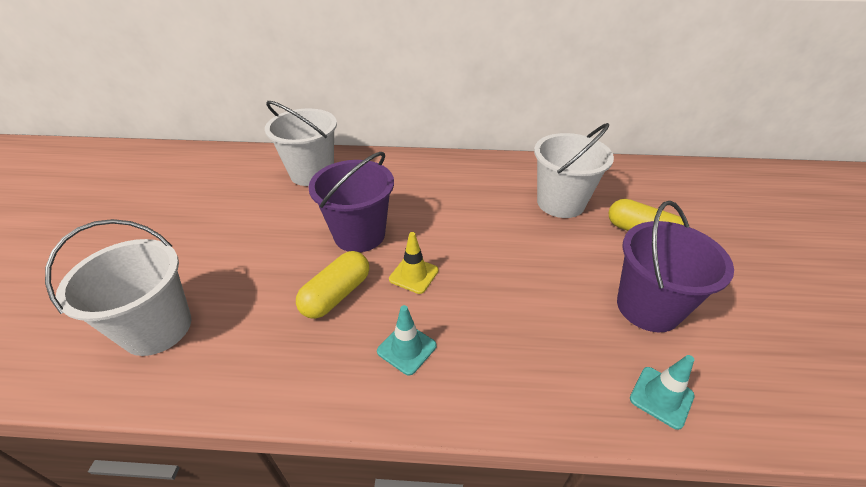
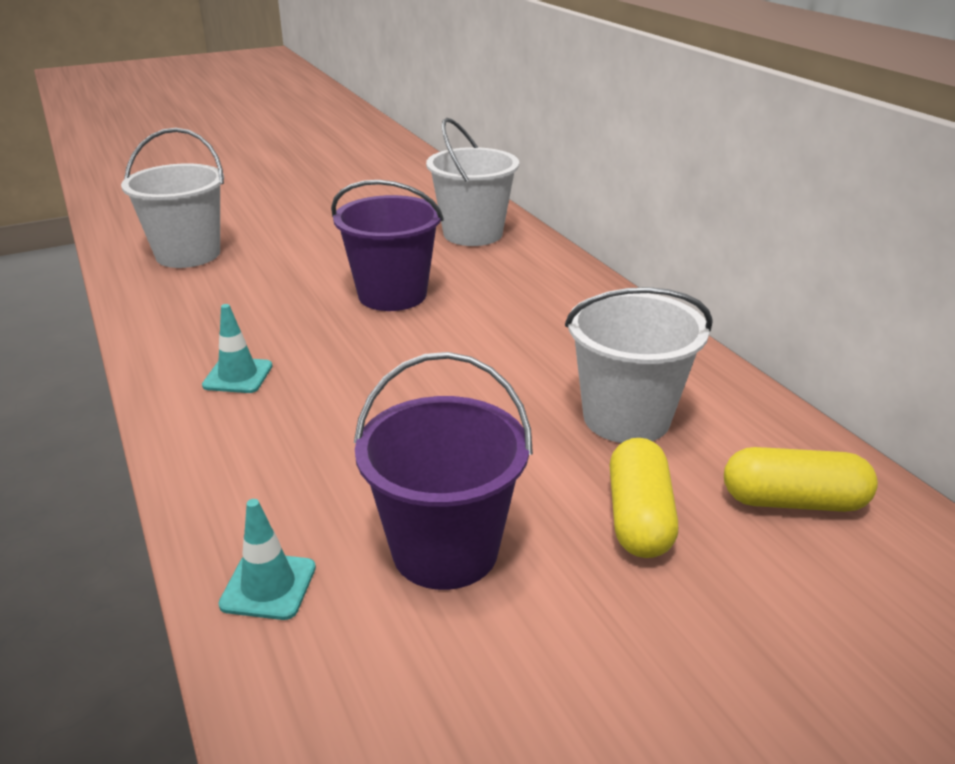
camera: 60 degrees right, 10 degrees down
yellow capsule [296,251,369,319] -> yellow capsule moved to [724,447,878,512]
yellow traffic cone [389,232,439,294] -> none

